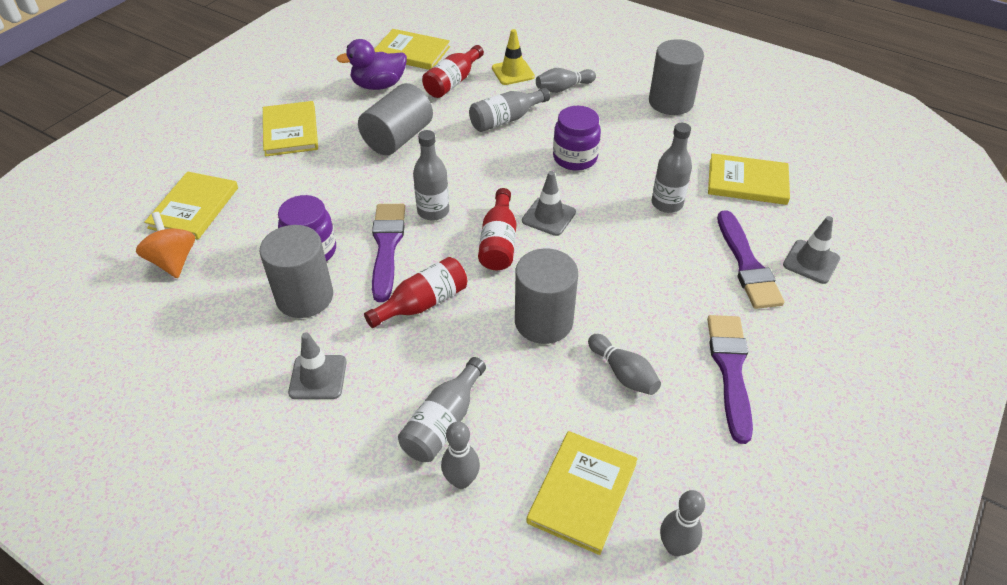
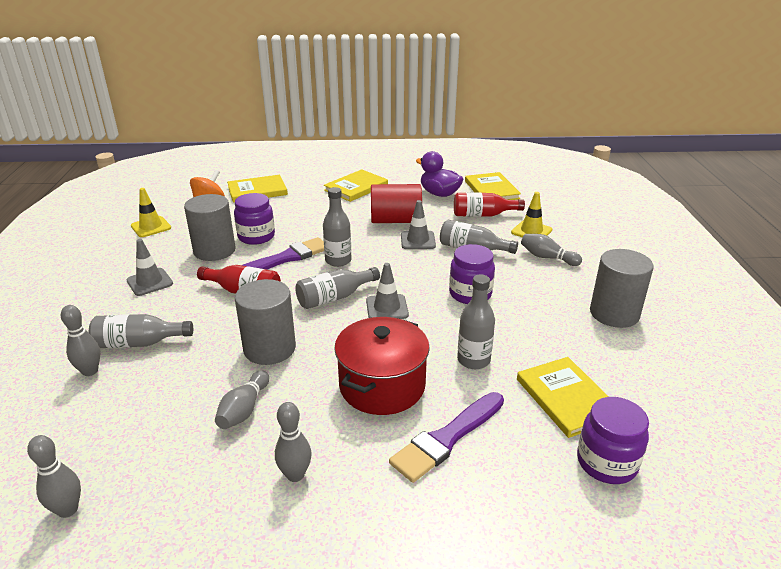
camera: 55 degrees right, 15 degrees down
grey cylinder [358,83,433,155] -> red cylinder [371,184,422,223]
red bottle [478,188,516,270] -> grey bottle [295,267,380,309]
yellow book [526,431,638,555] -> none
purple brush [707,315,753,444] -> grey bowling pin [275,402,312,482]
grey traffic cone [783,216,840,284] -> grey traffic cone moved to [401,200,436,249]
none -> yellow traffic cone [131,188,171,237]
none -> red pot [334,317,430,415]
none -> purple jar [577,397,649,484]

